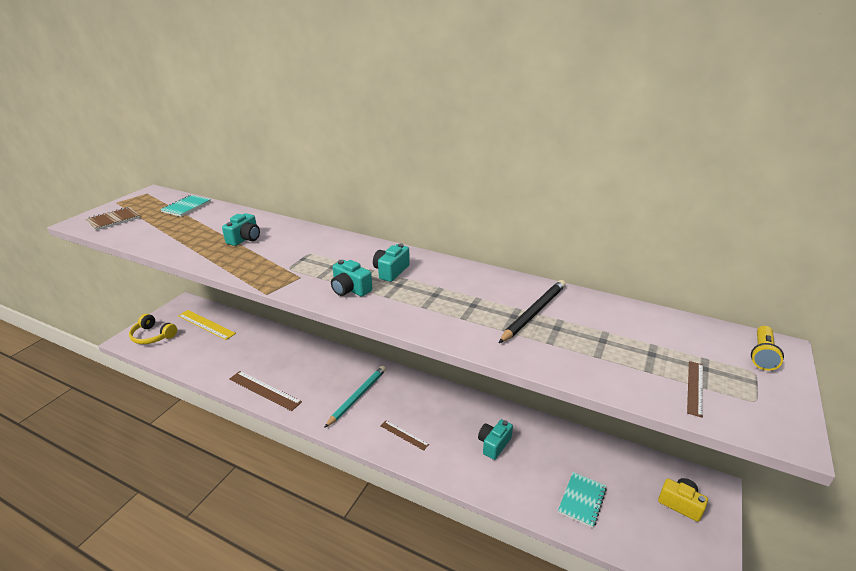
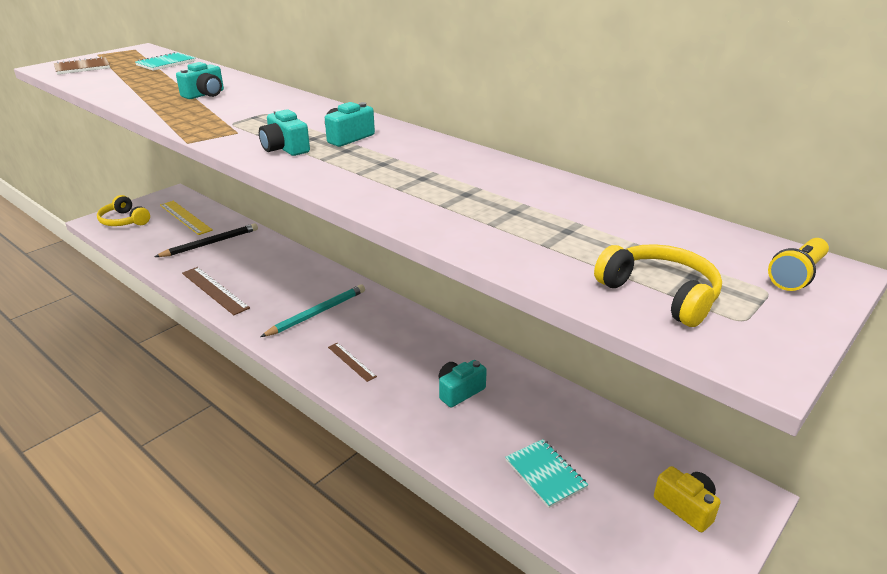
camera: 15 degrees right, 0 degrees up
black pencil [499,280,566,343] -> black pencil moved to [155,223,258,257]
turquoise notebook [558,472,607,528] -> turquoise notebook turned 75 degrees counterclockwise [505,439,588,508]
brown ruler [687,361,703,418] -> yellow headphones [594,244,722,327]

